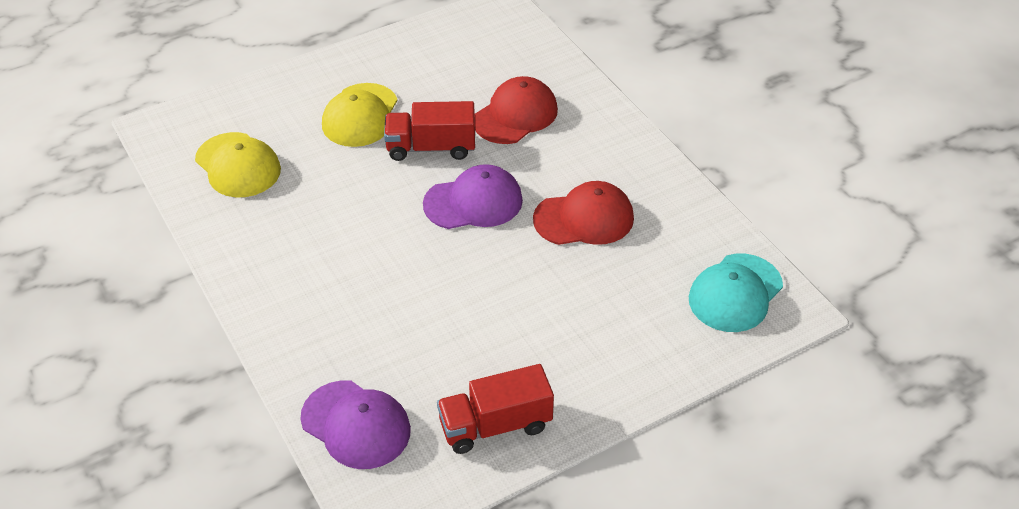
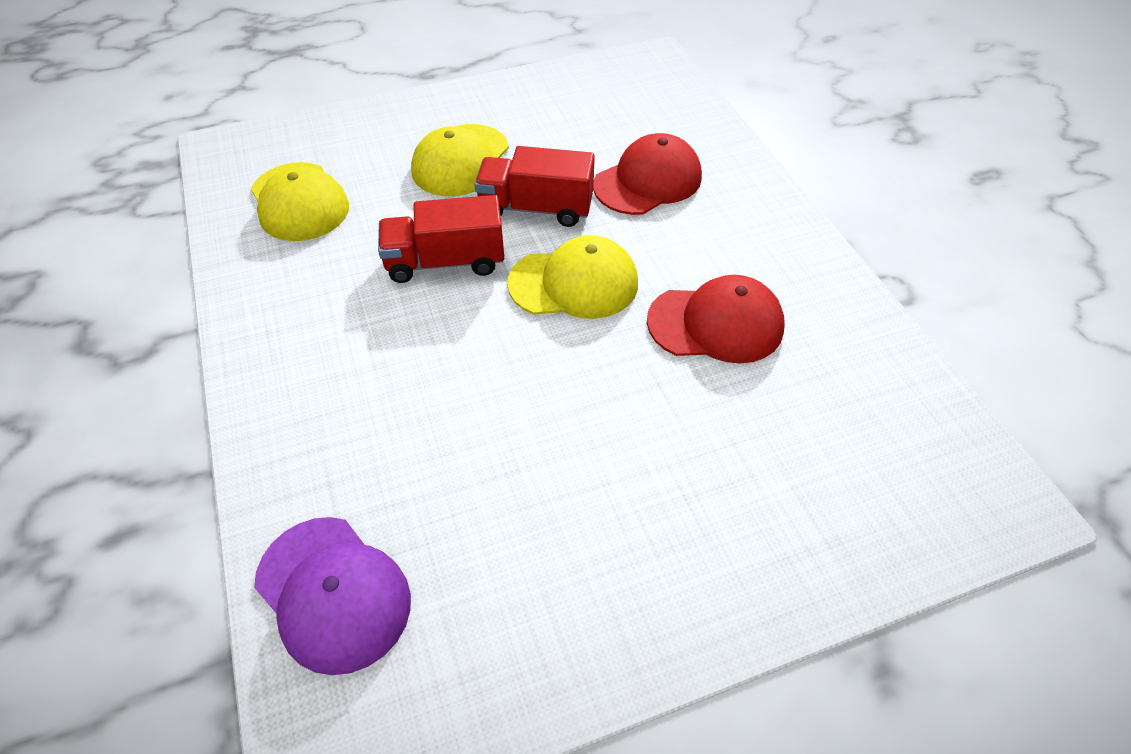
camera: 10 degrees right, 5 degrees up
purple cap [423,164,523,229] -> yellow cap [507,235,638,319]
red truck [437,364,554,454] -> red truck moved to [378,195,504,283]
turquoise cap [689,254,783,332] -> none

